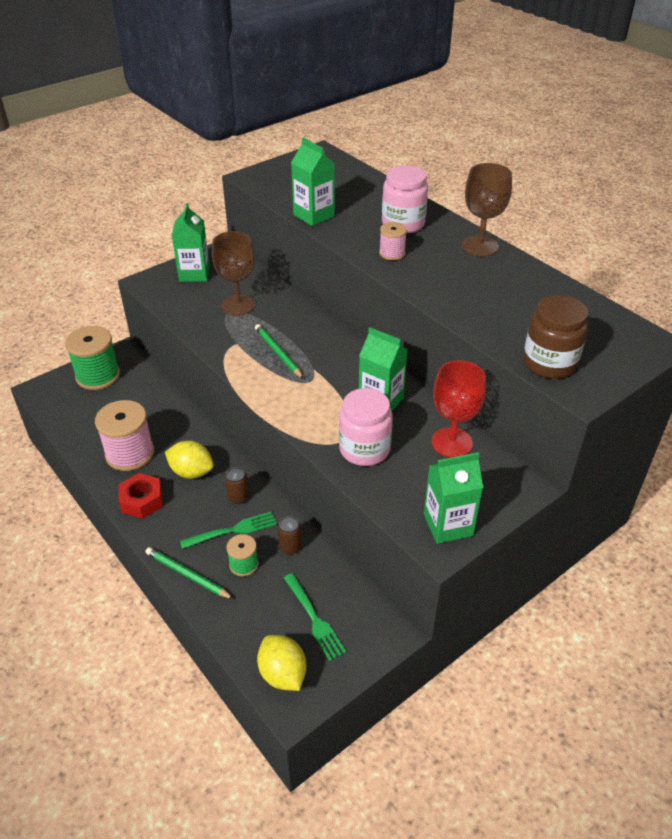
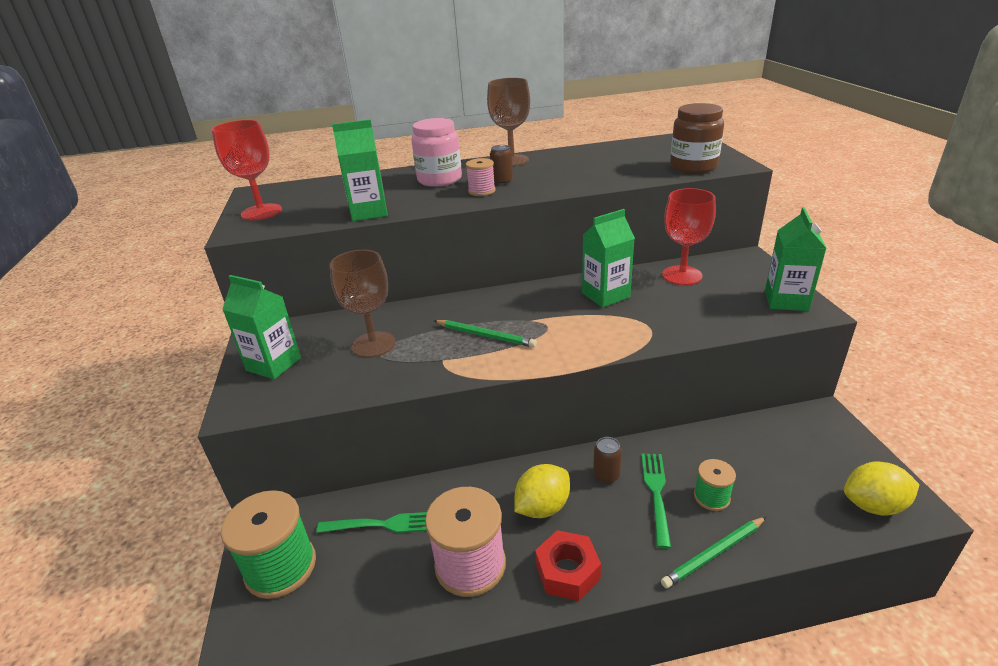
camera: 60 degrees left, 10 degrees down
green pencil [255,324,304,379] -> green pencil turned 150 degrees counterclockwise [434,320,537,348]
brown can [277,516,302,554] -> brown can moved to [490,145,513,185]
green fork [284,573,347,661] -> green fork moved to [316,512,427,533]
pink jar [339,388,393,466] -> none
none -> red goblet [212,120,282,221]

